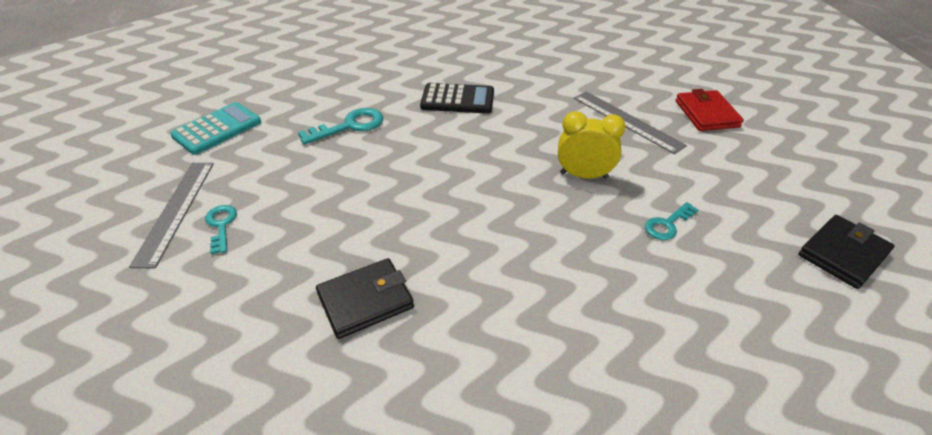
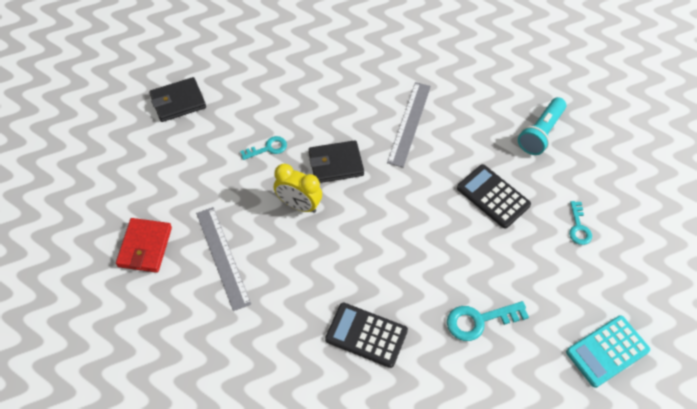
camera: 165 degrees left, 15 degrees up
grey ruler [129,163,214,268] -> grey ruler moved to [387,82,431,168]
black wallet [316,258,414,339] -> black wallet moved to [309,140,364,183]
none -> black calculator [457,164,531,229]
none -> turquoise flashlight [518,97,566,155]

